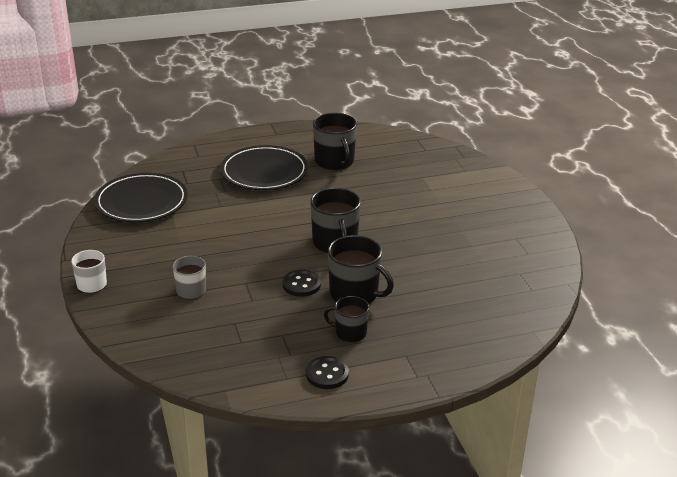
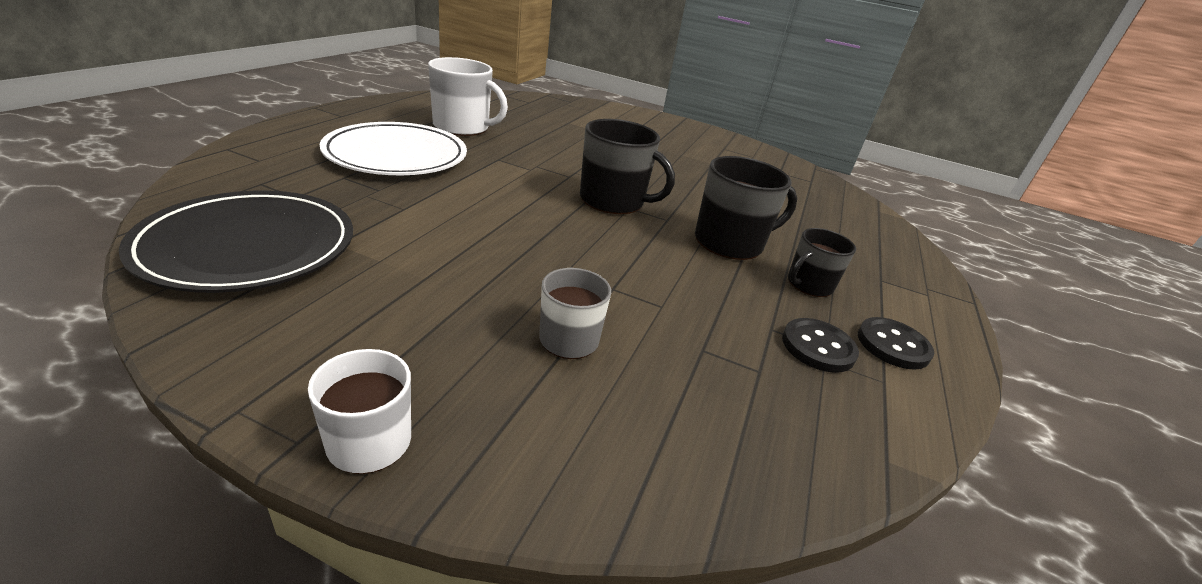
camera: 55 degrees left, 0 degrees up
black plate [220,145,308,190] -> white plate [320,122,467,175]
black button [282,270,321,297] -> black button moved to [782,318,859,373]
black mug [313,113,357,170] -> white mug [428,57,508,136]

